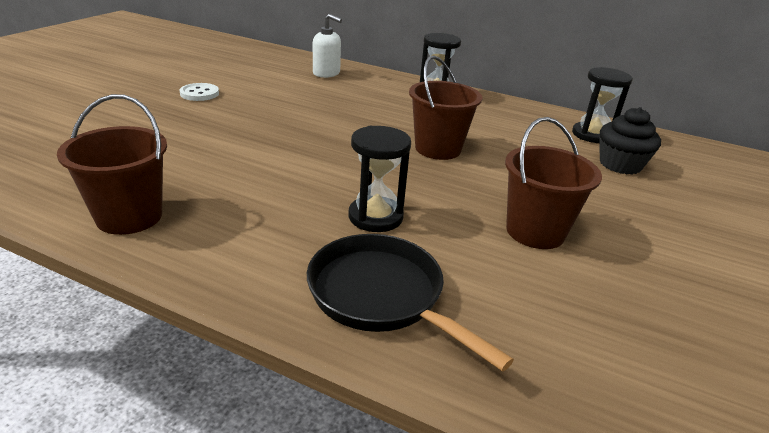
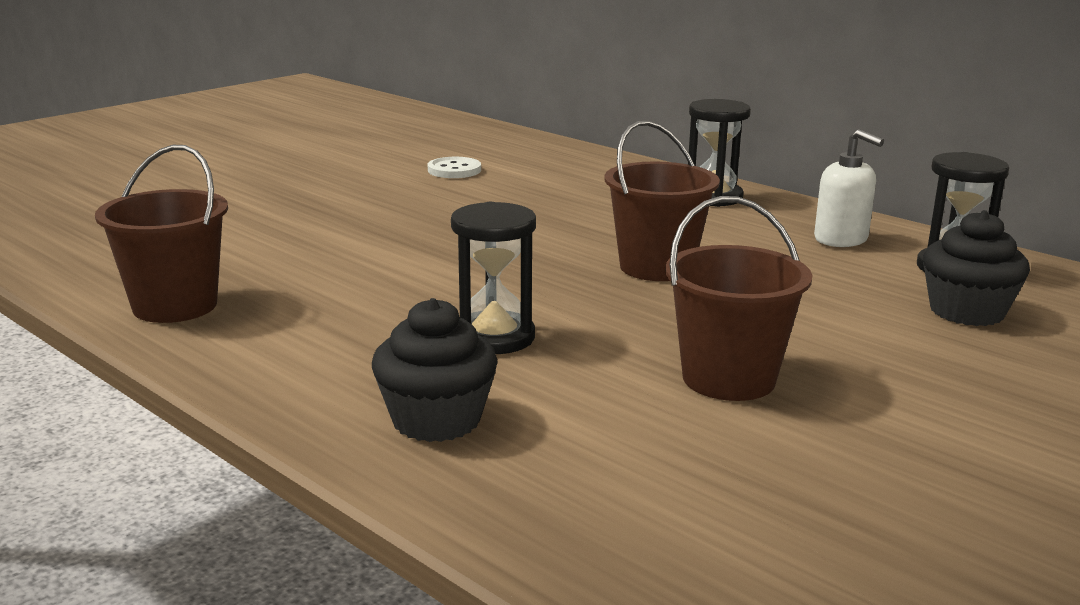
camera: 20 degrees right, 10 degrees down
white button [180,83,219,101] -> white button moved to [428,157,481,178]
black pan [307,234,514,372] -> black cupcake [372,298,498,442]
white soap dispenser [313,14,342,78] -> white soap dispenser moved to [814,129,884,247]

